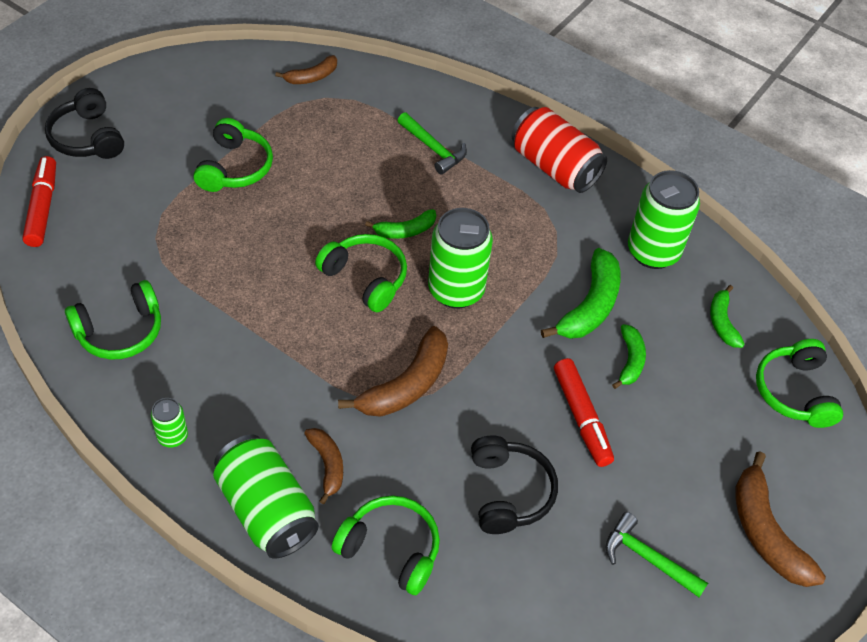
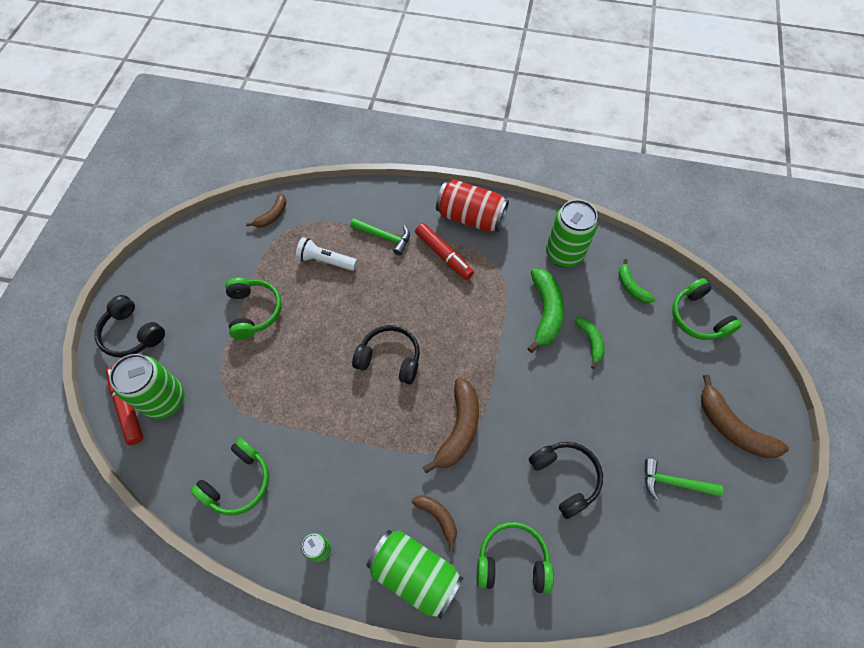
camera: 20 degrees left, 10 degrees up
green headphones [315,234,407,312] -> black headphones [352,325,420,384]
green banana [365,209,436,239] -> none
green can [428,208,493,308] -> green can moved to [109,354,185,419]
red marker [554,358,614,467] -> red marker moved to [415,223,474,280]
none -> white flashlight [296,237,357,271]

